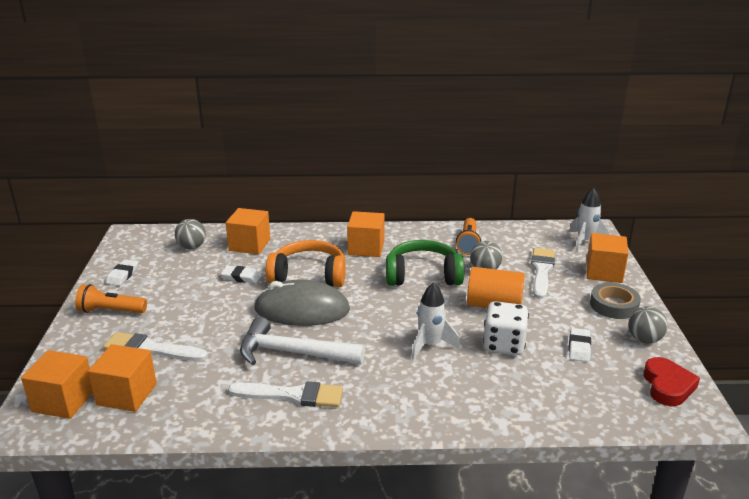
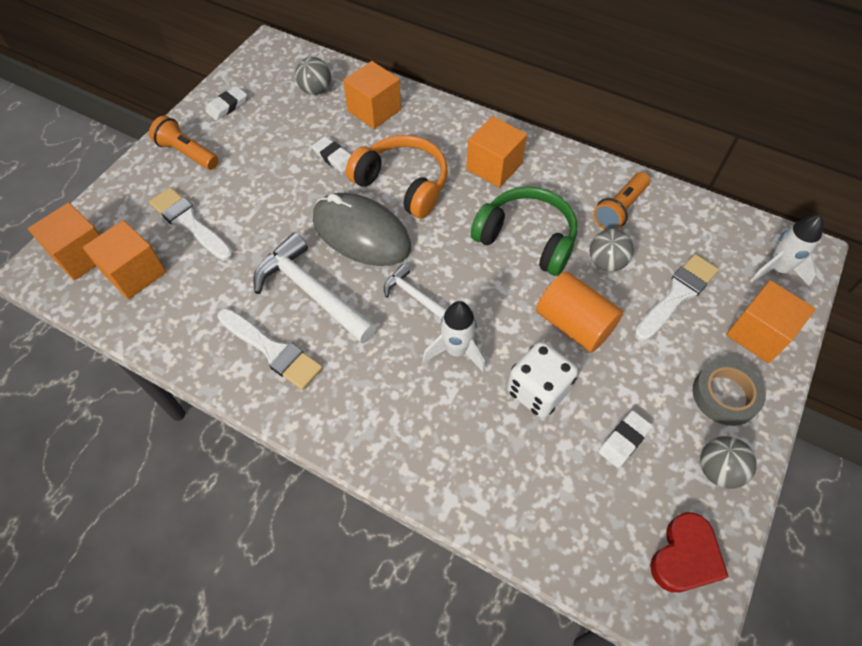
camera: 30 degrees right, 30 degrees up
none -> white hammer [384,264,447,319]

